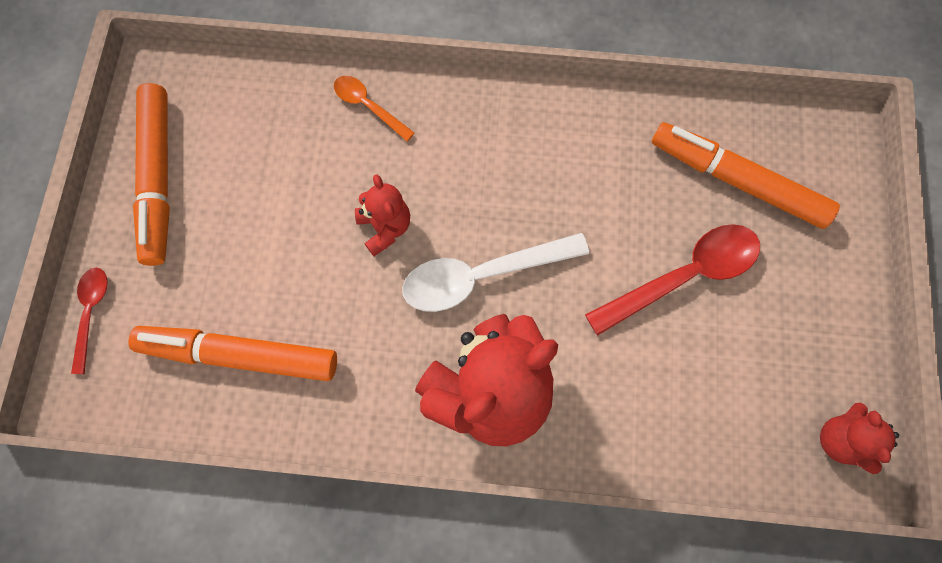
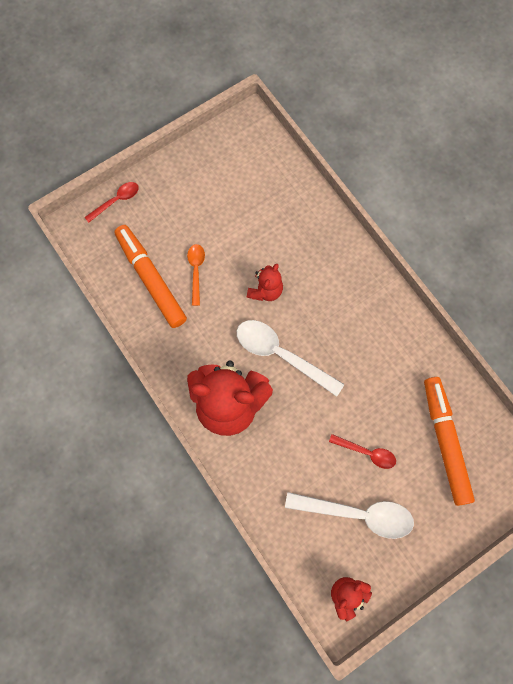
camera: 50 degrees right, 0 degrees up
orange marker [133,83,170,266] -> none
orange spoon [334,76,415,141] -> orange spoon moved to [187,244,205,306]
red spoon [585,224,760,336] -> red spoon [329,434,396,469], size x0.55
none -> white spoon [285,492,414,539]

